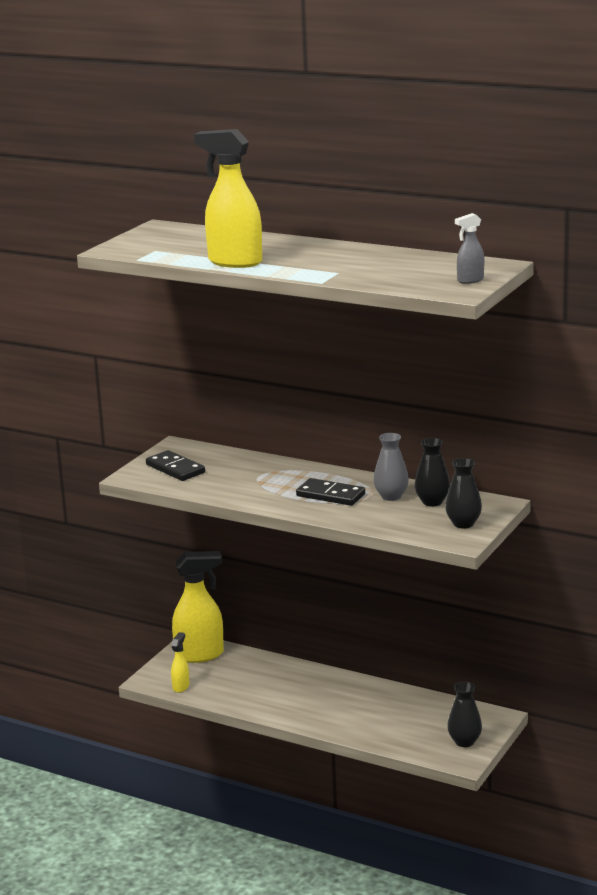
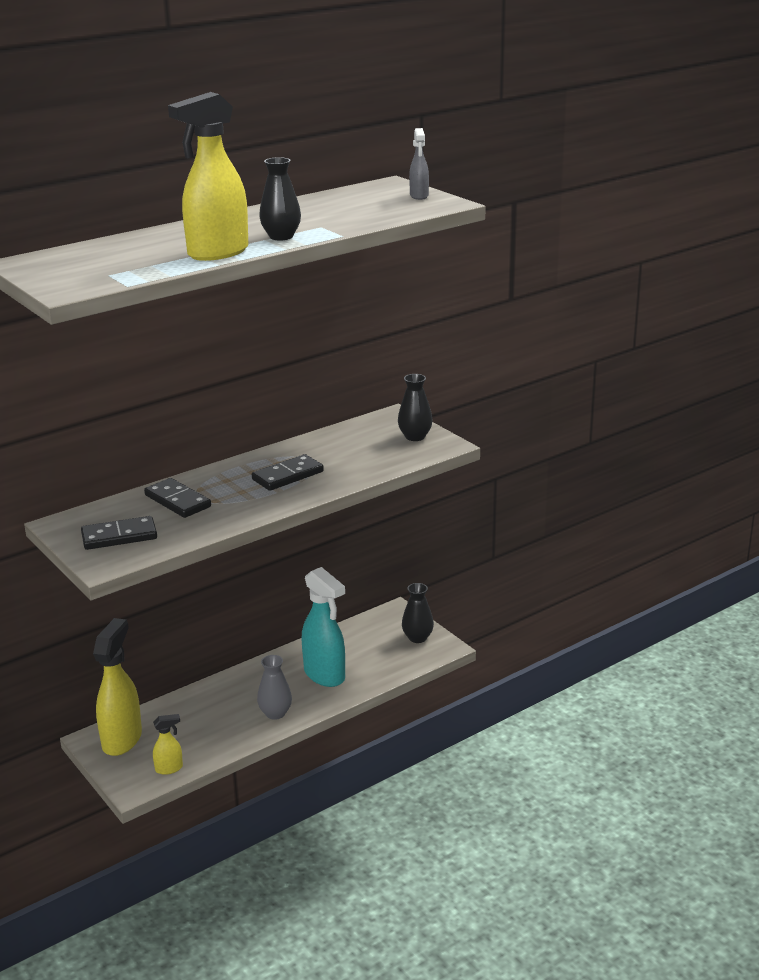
camera: 65 degrees left, 5 degrees up
yellow spray bottle [171,632,190,693] -> yellow spray bottle turned 120 degrees clockwise [153,714,183,775]
grey vase [373,433,409,501] -> grey vase moved to [257,655,292,720]
black vase [415,438,450,506] -> black vase moved to [259,157,301,240]
none -> black domino [144,478,211,518]
none -> turquoise spray bottle [302,567,345,687]

